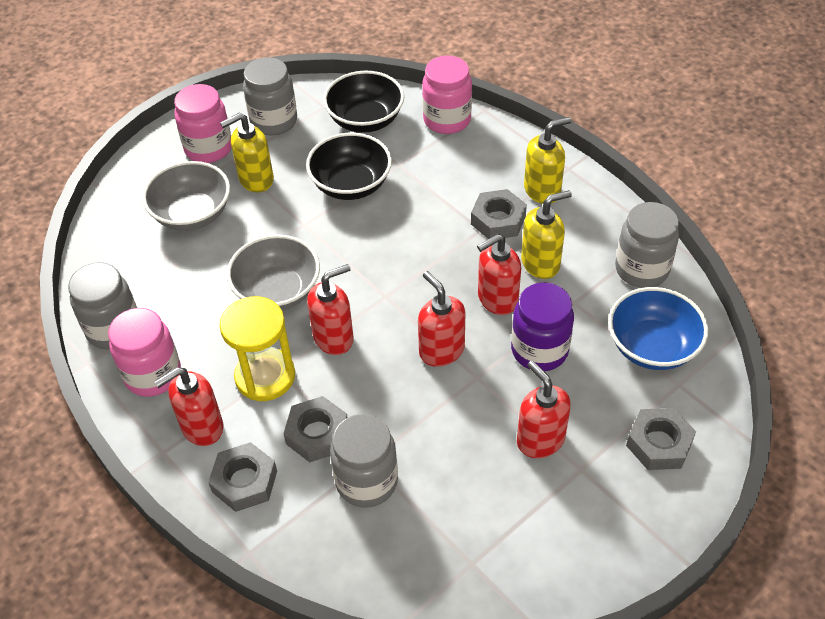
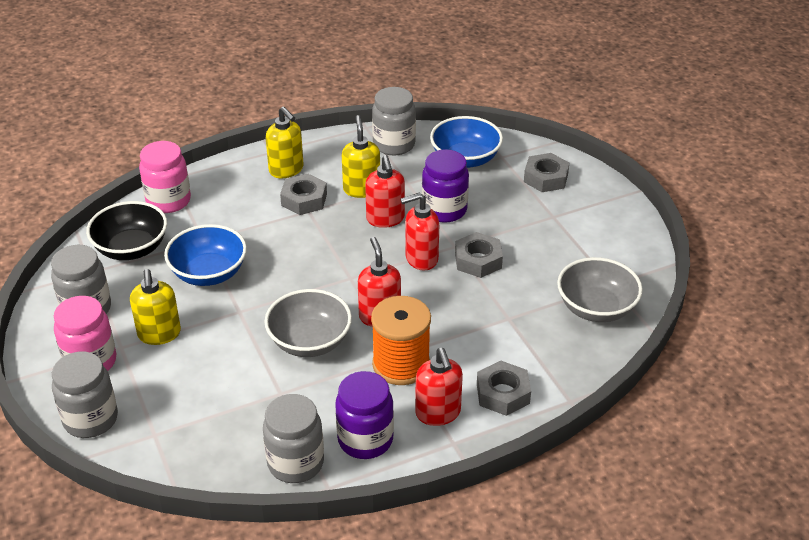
camera: 75 degrees left, 10 degrees down
pink jar [108,308,181,397] -> purple jar [335,371,394,459]
grey bowl [142,161,230,231] -> grey bowl moved to [557,257,643,322]
yellow hourglass [219,296,295,401] -> orange spool [371,296,431,385]
grey nut [283,396,348,462] -> grey nut moved to [455,232,503,278]
black bowl [306,133,392,200] -> blue bowl [164,224,247,286]
grey jar [330,414,398,508] -> grey jar moved to [52,352,118,438]
red soap dispenser [517,361,571,458] -> none
yellow soap dispenser [524,117,571,204] -> yellow soap dispenser turned 150 degrees clockwise [266,107,304,178]

